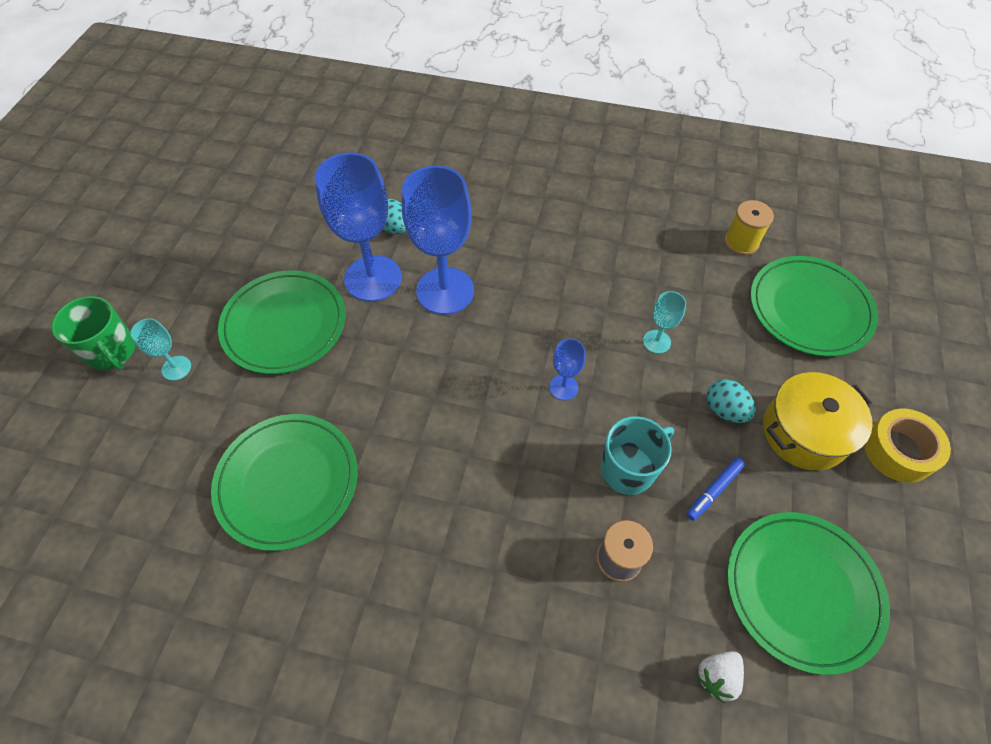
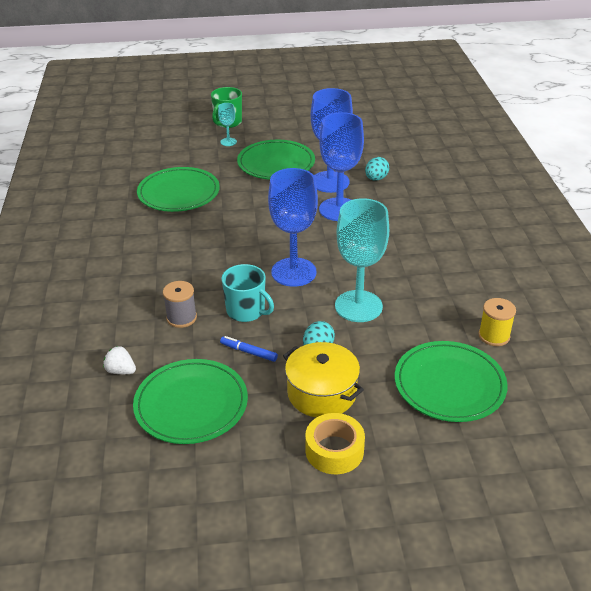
camera: 70 degrees right, 20 degrees down
blue goblet [549,338,585,400] -> blue goblet [268,168,318,287], size x2.18
turquoise goblet [643,291,686,354] -> turquoise goblet [335,198,389,322], size x2.18

